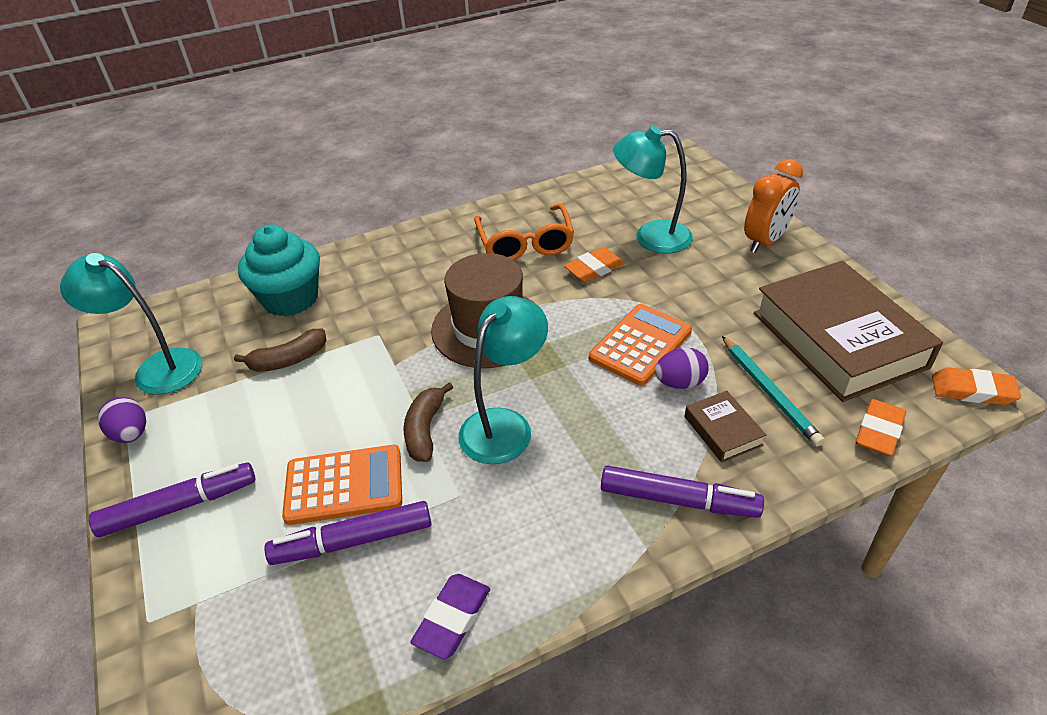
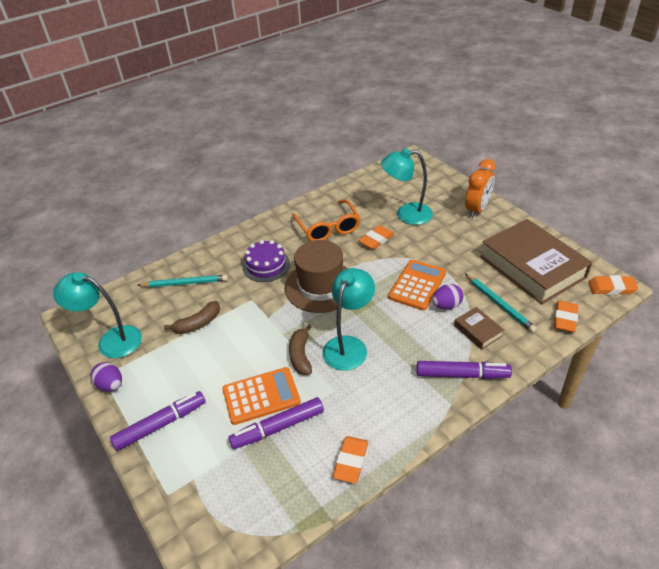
camera: 10 degrees left, 0 degrees up
turquoise cupcake [238,224,320,316] -> turquoise pencil [137,275,228,287]
purple eraser [410,574,490,659] -> orange eraser [333,436,368,483]
none -> purple cake [242,240,290,282]

